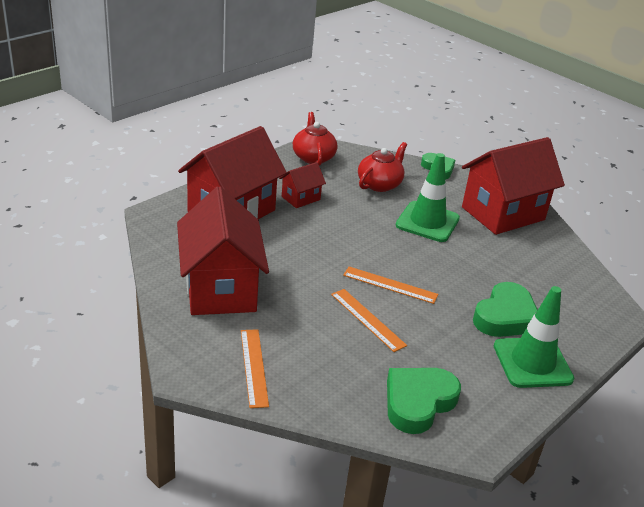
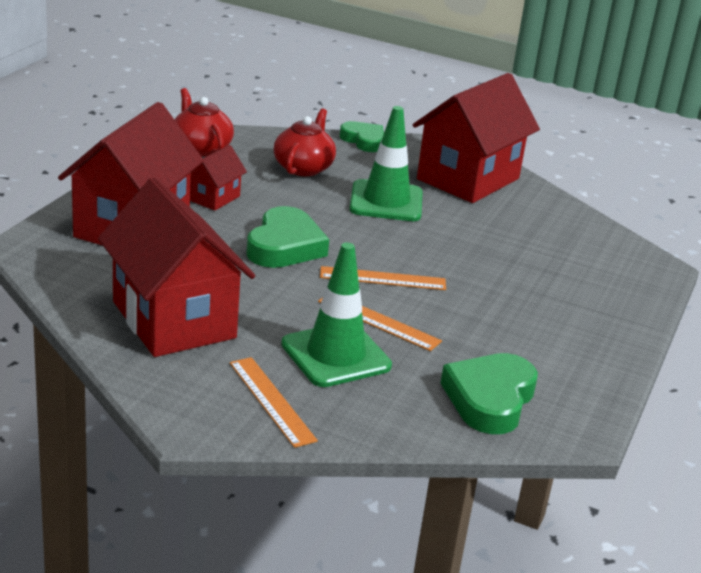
camera: 20 degrees left, 5 degrees down
green heart [473,282,537,337] -> green heart moved to [246,206,329,268]
green traffic cone [494,286,574,388] -> green traffic cone moved to [281,242,392,387]

